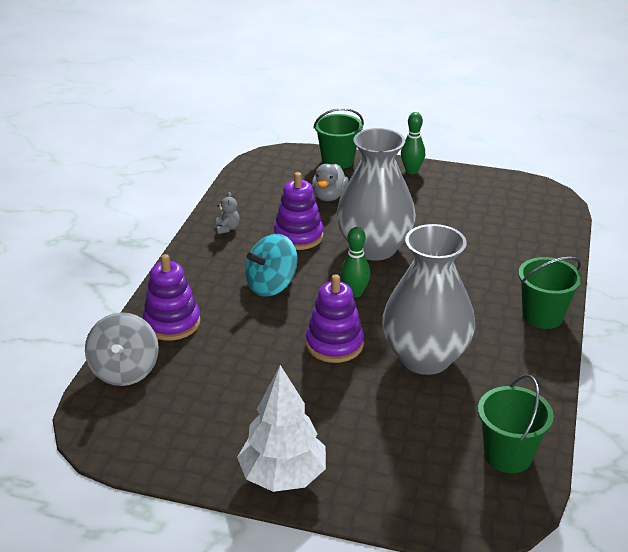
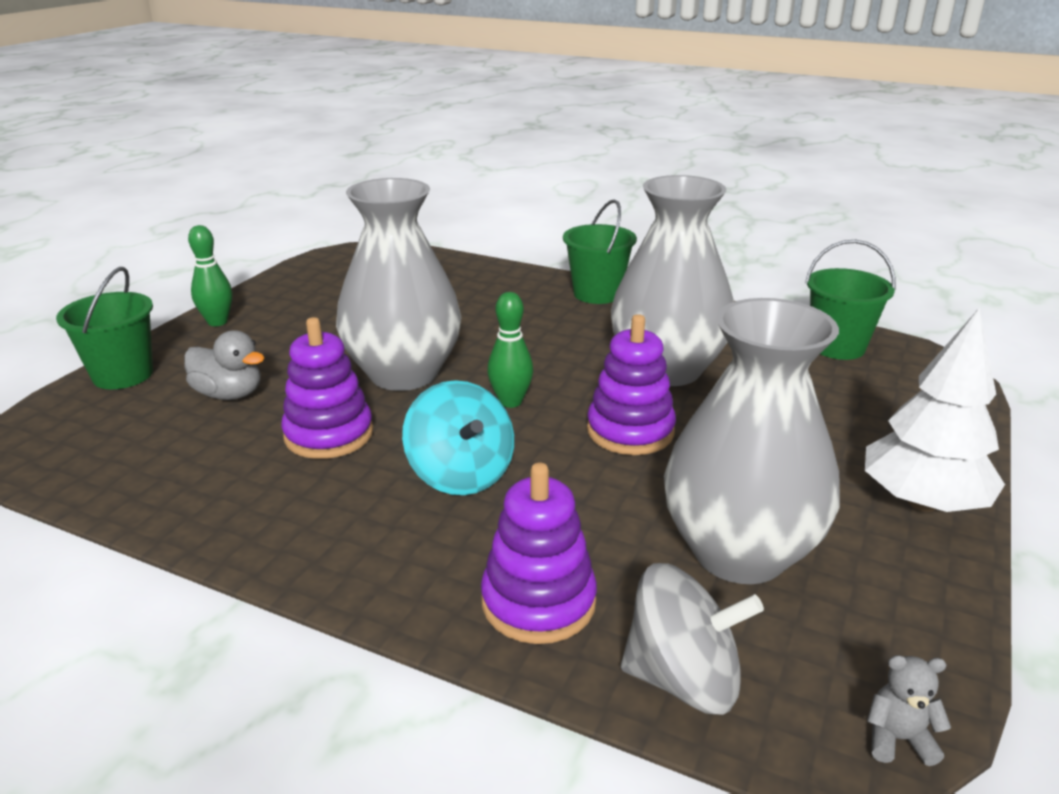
camera: 80 degrees left, 5 degrees down
grey teddy bear [216,192,240,234] -> grey teddy bear moved to [867,655,951,766]
none -> grey vase [664,298,840,584]

